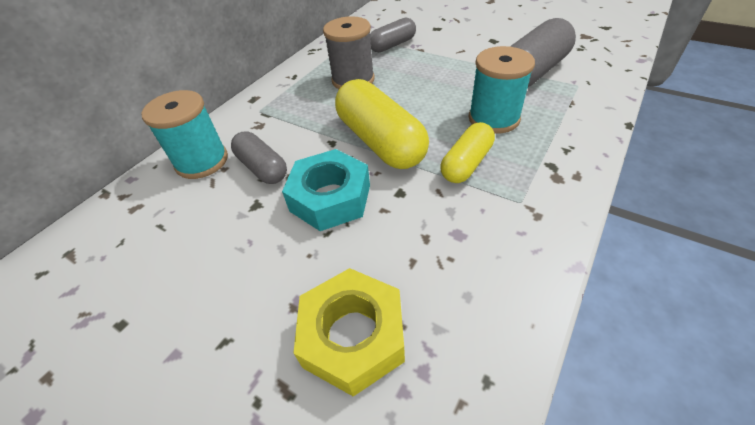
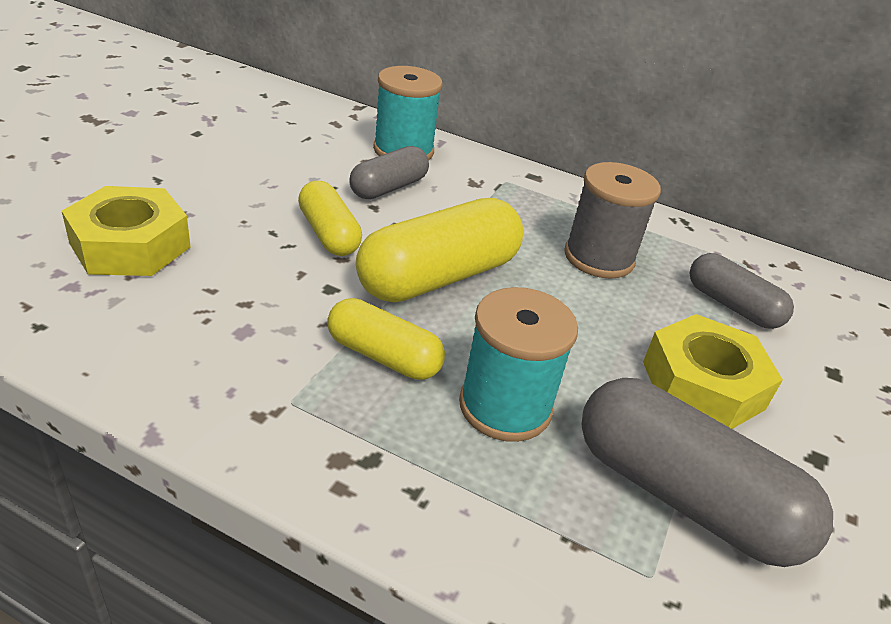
camera: 75 degrees right, 10 degrees down
turquoise nut [282,149,370,231] -> yellow capsule [298,181,362,256]
none -> yellow nut [643,314,783,429]

